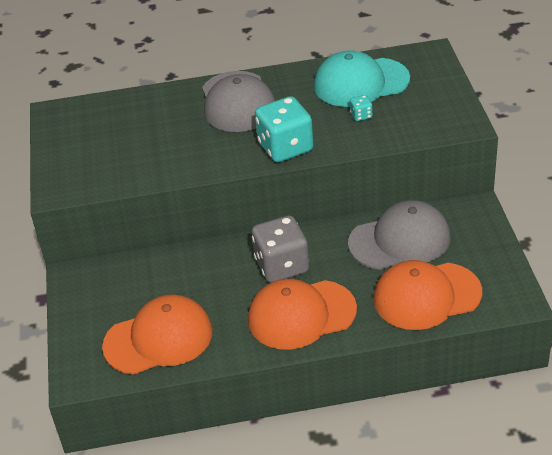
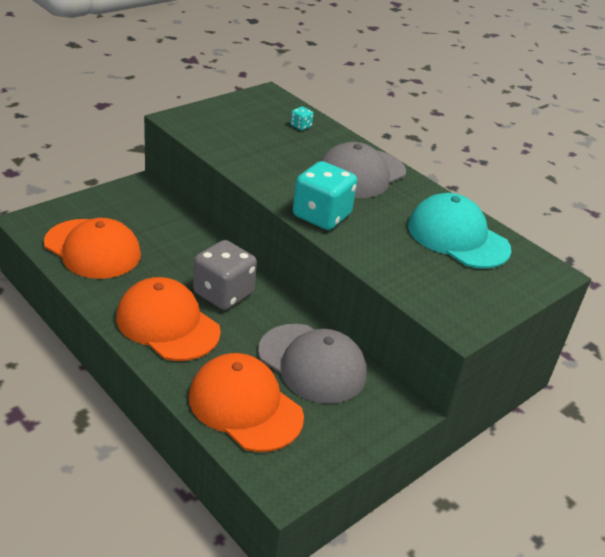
camera: 50 degrees right, 5 degrees down
turquoise dice [350,95,372,121] -> turquoise dice moved to [290,107,314,130]

